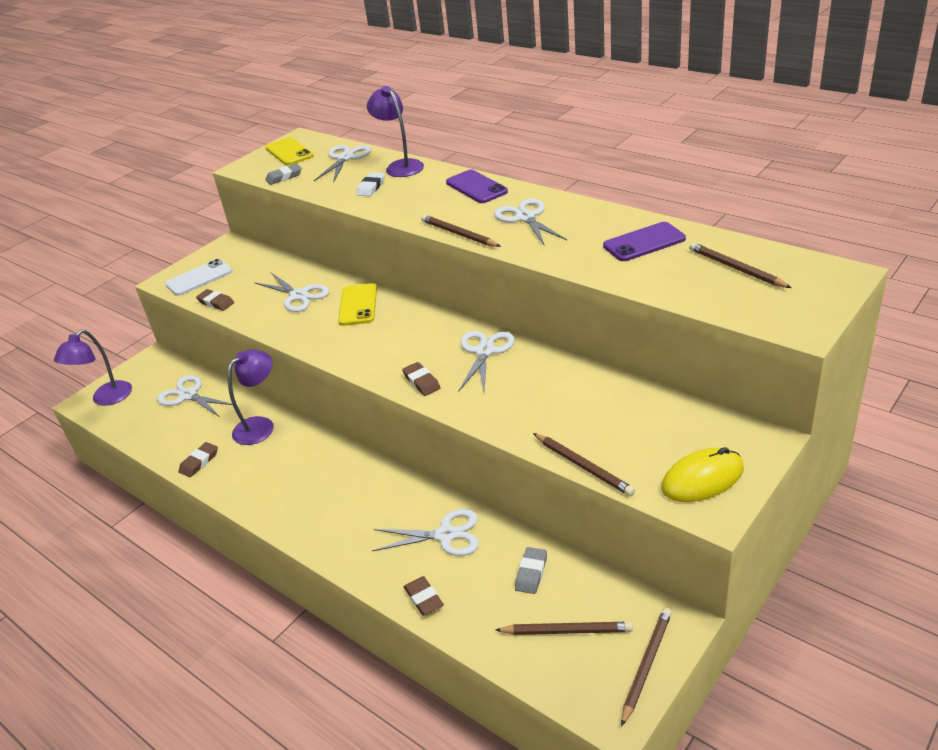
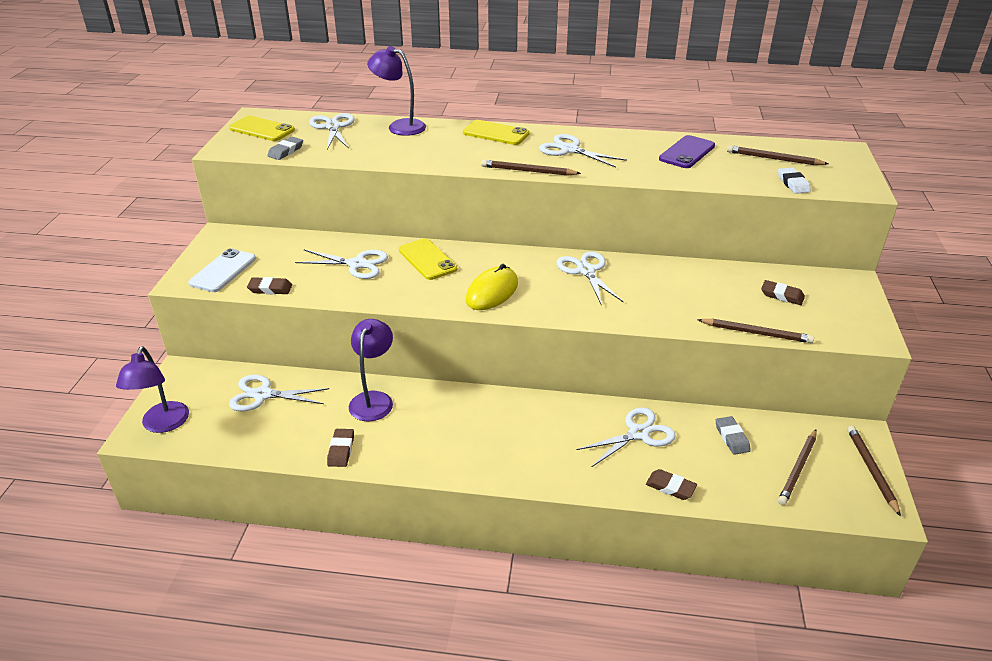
camera: 35 degrees left, 0 degrees up
white eraser [356,173,385,196] -> white eraser moved to [778,168,811,194]
brown eraser [402,362,440,396] -> brown eraser moved to [761,280,805,305]
purple phone [446,170,508,203] -> yellow phone [463,120,530,145]
brown pencil [496,622,633,635] -> brown pencil turned 150 degrees clockwise [778,430,817,505]
yellow mouse [661,447,744,502] -> yellow mouse moved to [466,264,518,310]

